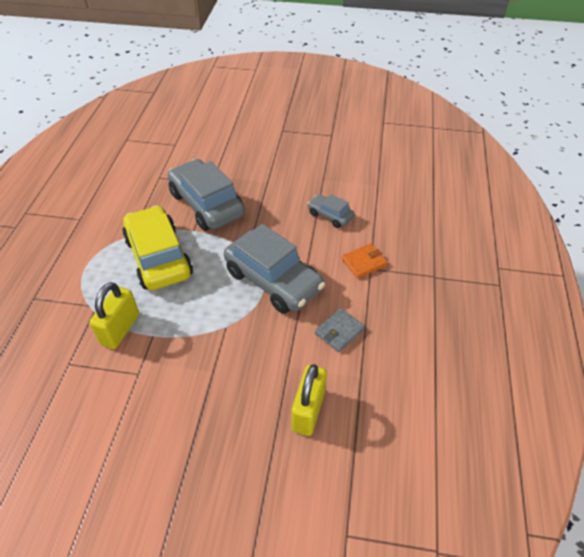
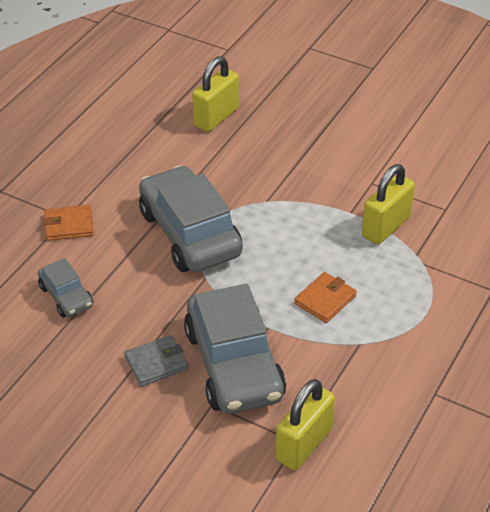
camera: 160 degrees left, 5 degrees down
yellow car [122,205,193,290] -> orange wallet [294,272,357,323]
grey wallet [315,308,365,352] -> grey wallet moved to [124,335,189,387]
none -> yellow padlock [276,379,335,470]

